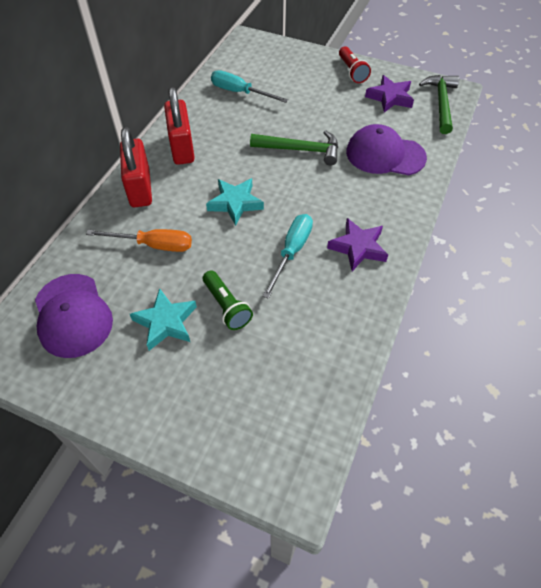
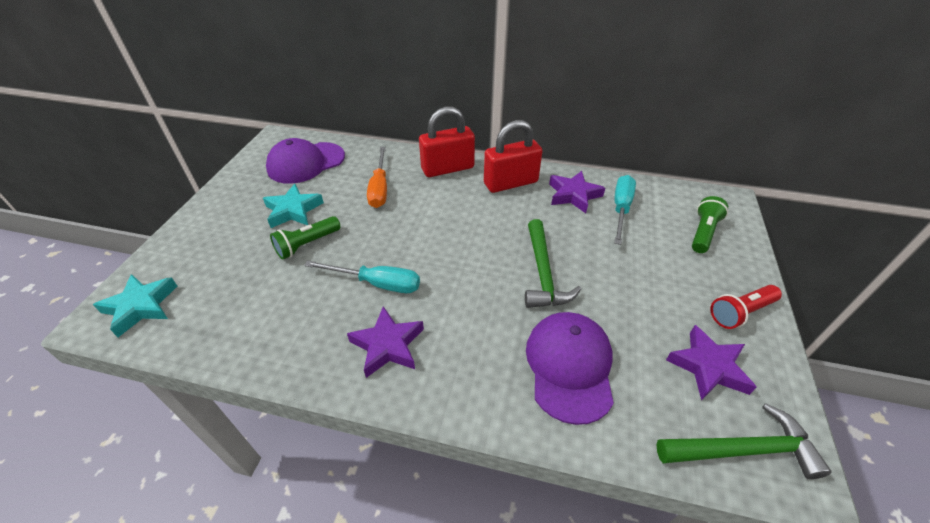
camera: 80 degrees right, 10 degrees down
turquoise star [206,178,264,226] -> turquoise star moved to [93,274,177,337]
none -> purple star [549,171,605,213]
none -> green flashlight [692,196,728,253]

